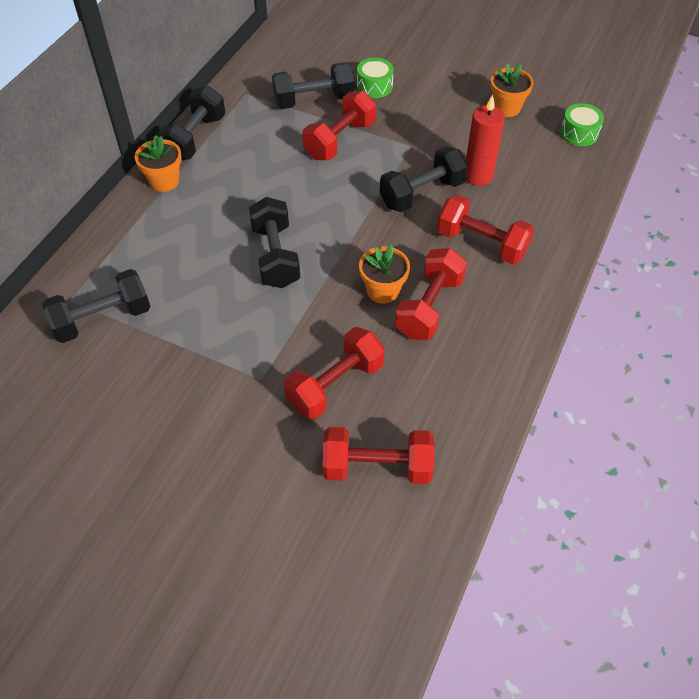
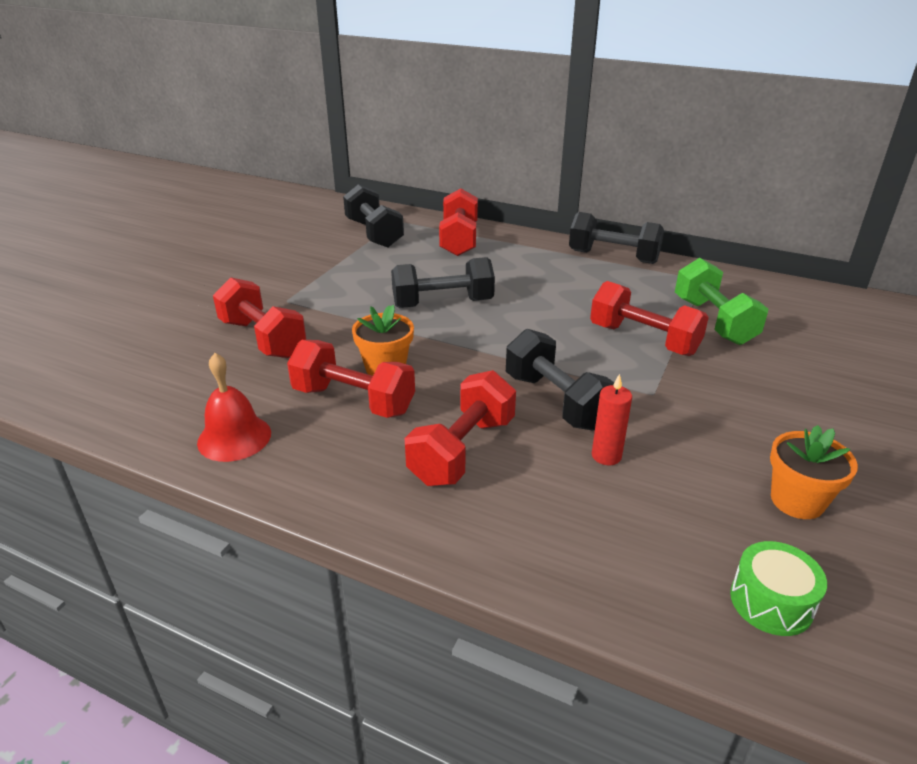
camera: 90 degrees right, 20 degrees down
orange flower pot [135,135,182,192] -> none
black dumbbell [272,62,354,109] -> green dumbbell [675,258,768,345]
red dumbbell [322,427,434,484] -> red dumbbell moved to [439,188,478,256]
green drum [357,58,394,98] -> none
red candle [466,95,505,186] -> red candle [592,373,632,465], size x0.64
none -> red bell [197,353,271,462]

